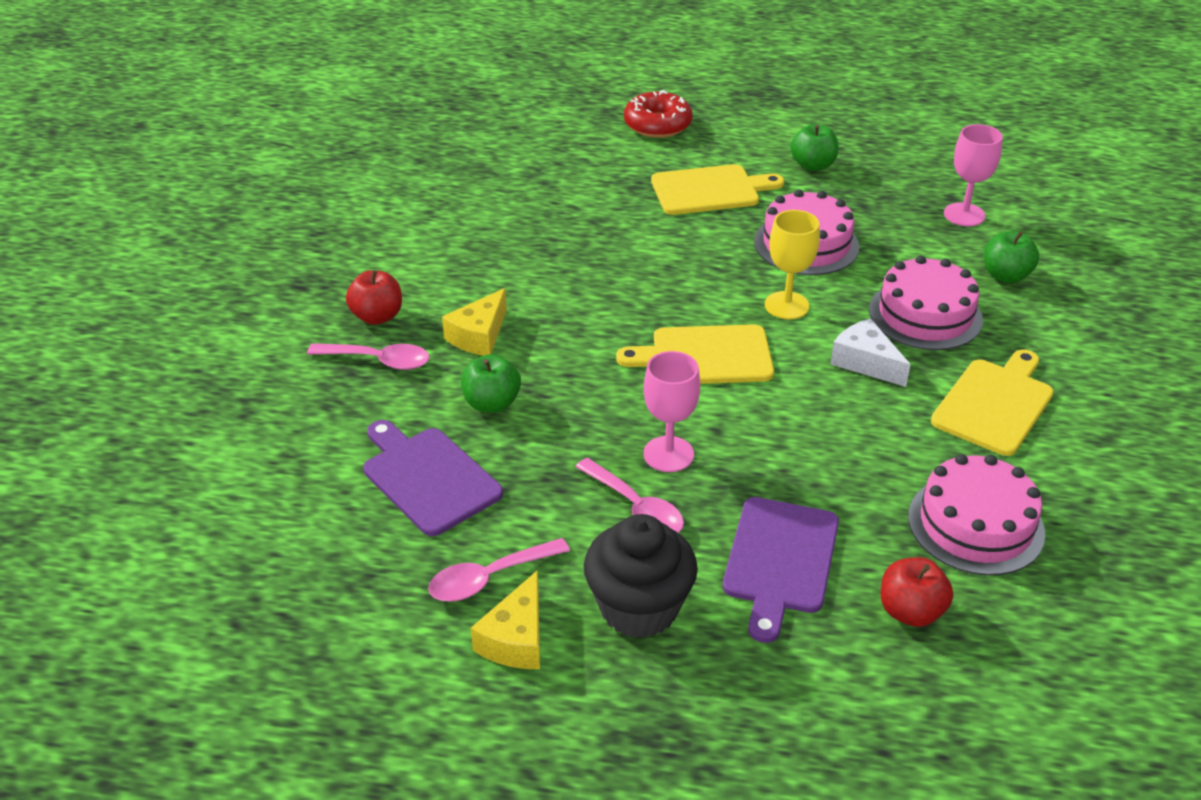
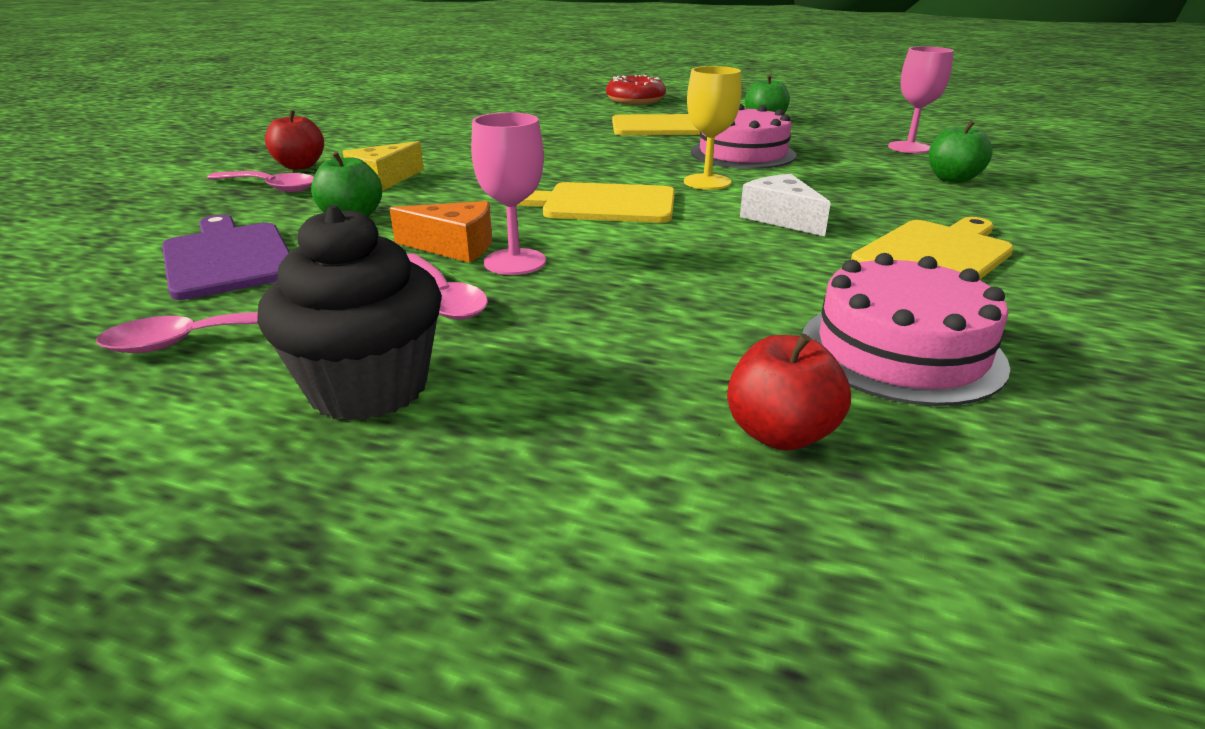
camera: 10 degrees right, 10 degrees down
yellow cheese [471,570,540,669] -> none
purple cutting board [723,497,839,643] -> none
pink cake [869,256,983,350] -> none
none -> orange cheese [389,201,492,263]

